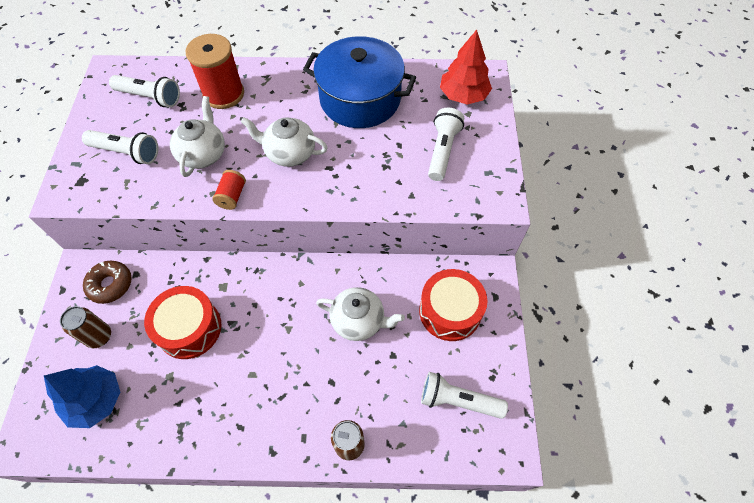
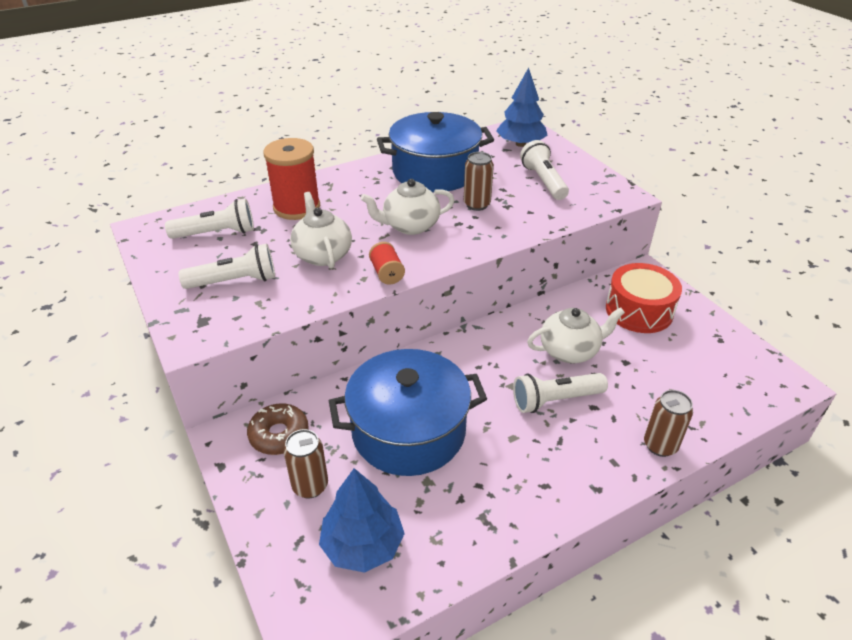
camera: 30 degrees left, 20 degrees down
red drum [144,286,221,359] -> blue pot [329,349,487,476]
white flashlight [421,372,508,419] -> white flashlight moved to [513,373,608,413]
red tree [440,30,492,105] -> blue tree [496,68,548,147]
none -> brown can [464,152,494,211]

